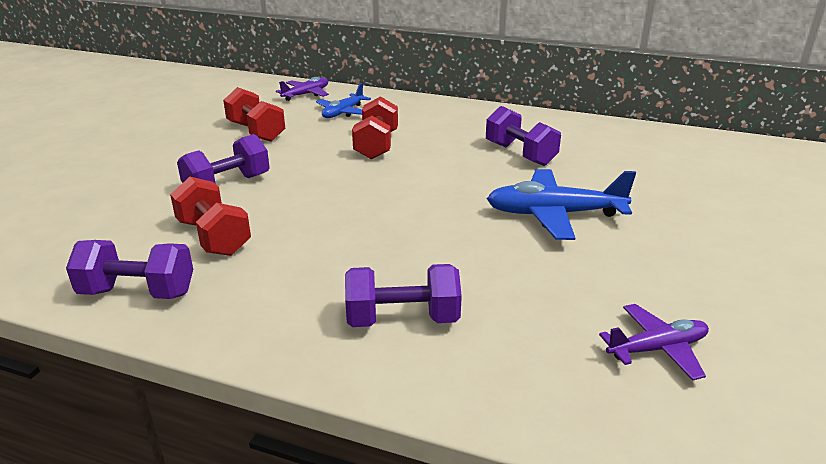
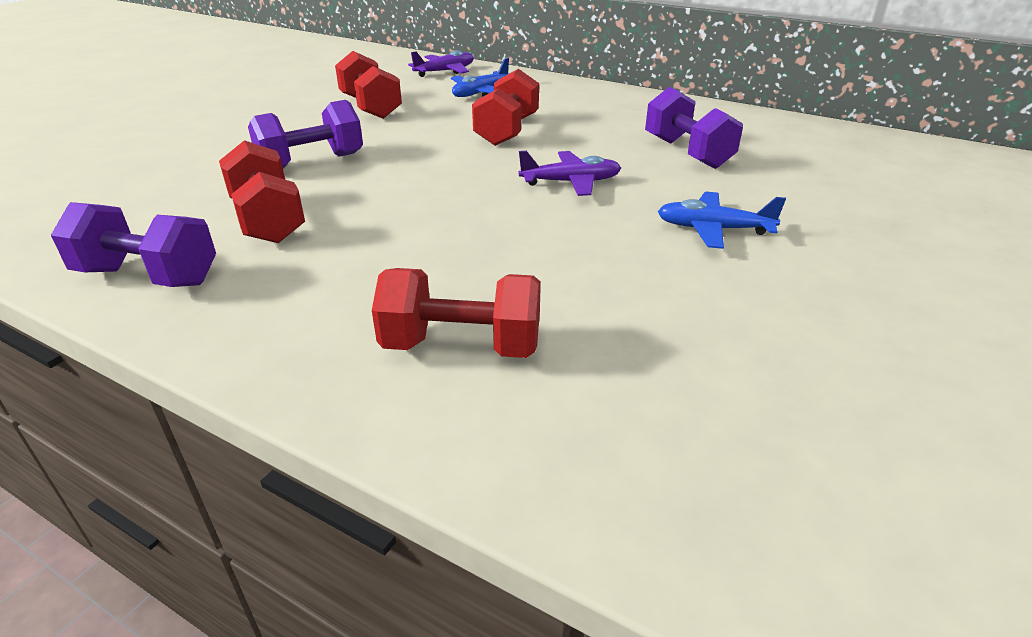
camera: 10 degrees right, 5 degrees up
purple dumbbell [345,264,462,327] -> red dumbbell [372,268,541,358]
blue plane [487,169,636,240] -> blue plane [657,192,786,249], size x0.61
purple plane [599,304,709,381] -> purple plane moved to [519,151,621,196]

